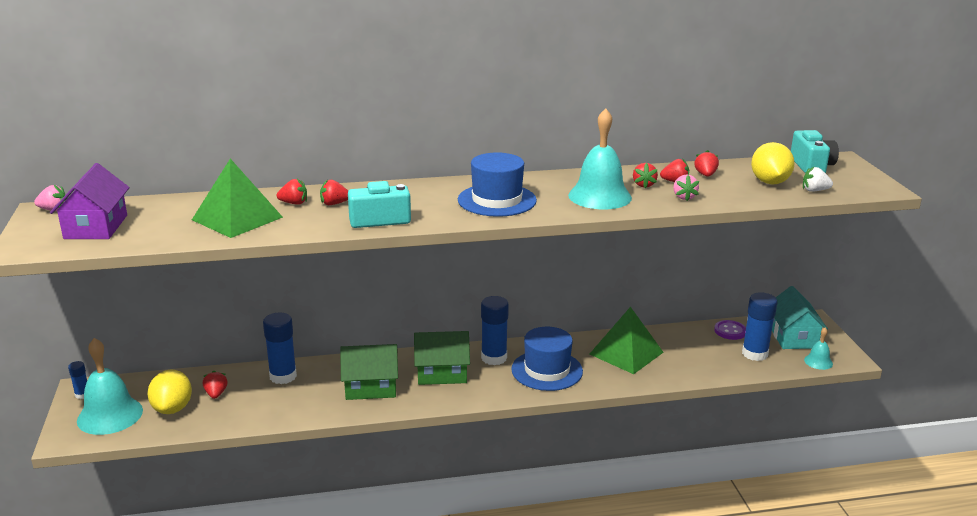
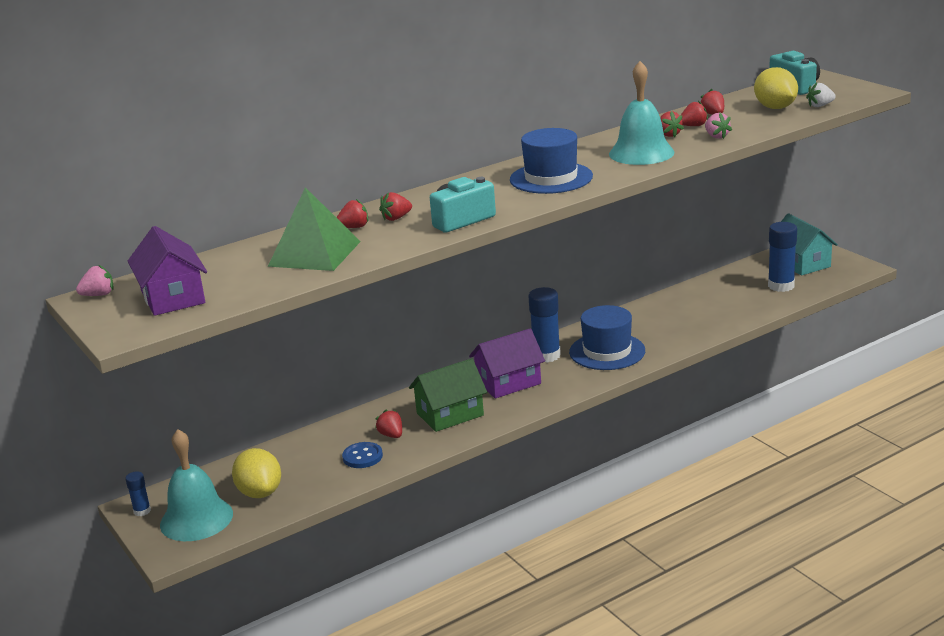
camera: 20 degrees left, 0 degrees up
red strawberry [203,371,227,399] -> red strawberry moved to [375,409,402,438]
blue glue stick [263,313,297,384] -> none
green house [414,331,470,385] -> purple house [469,328,545,398]
green pyramid [590,307,664,374] -> none
purple button [714,320,746,340] -> none
turquoise bell [804,328,833,370] -> none
none -> blue button [342,442,383,468]

